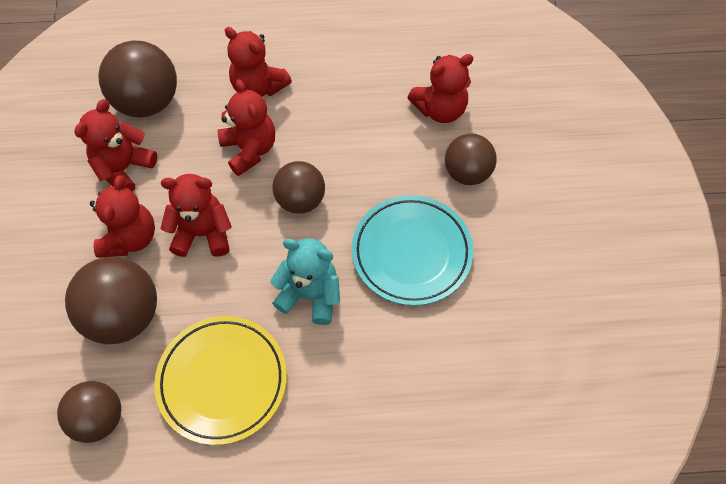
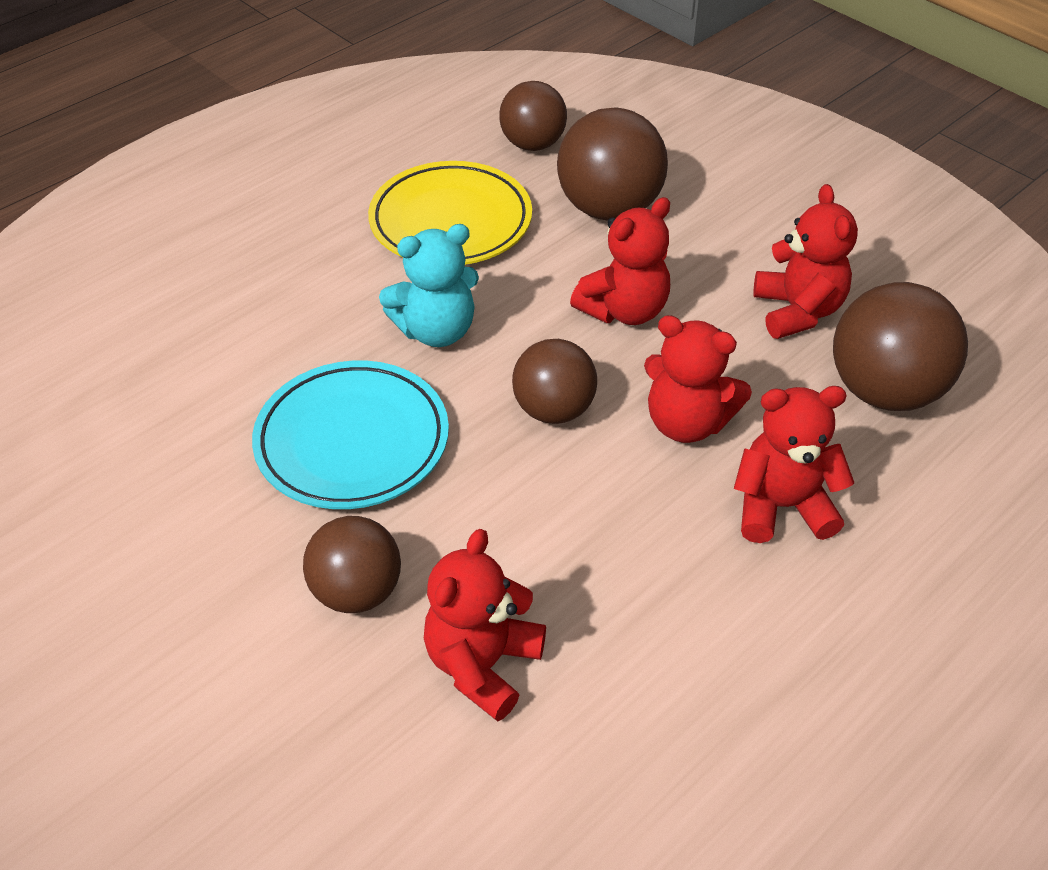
camera: 140 degrees right, 15 degrees down
red teddy bear [90,175,155,258] -> none

